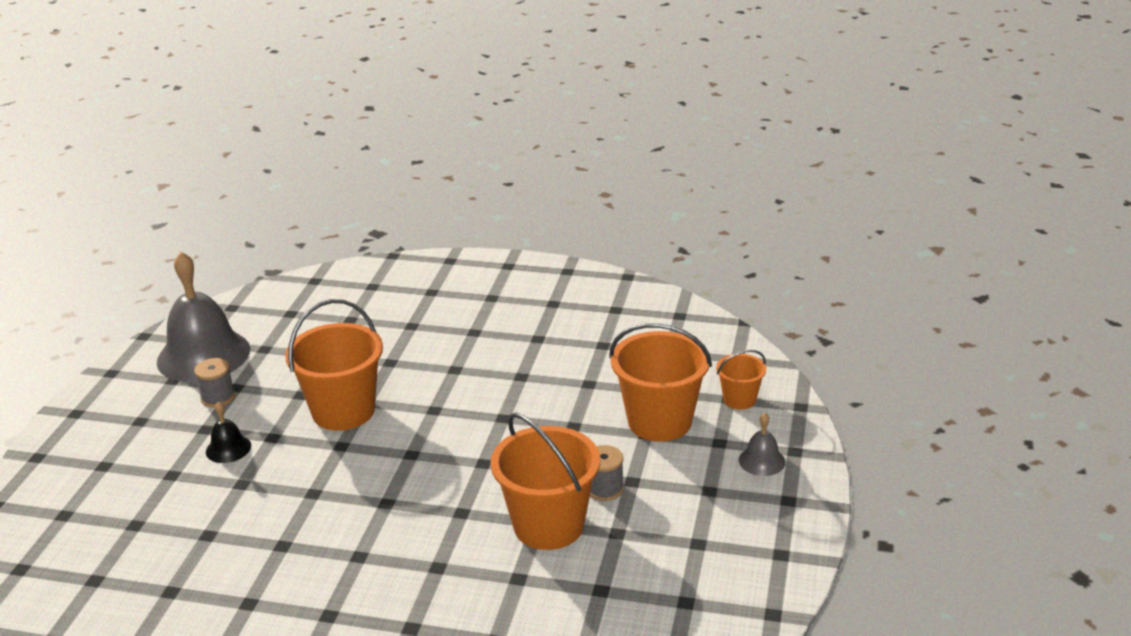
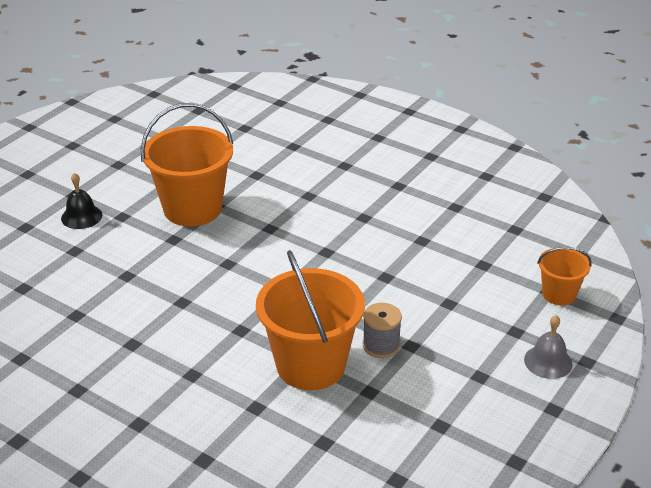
camera: 20 degrees right, 5 degrees up
grey bell [157,252,250,382] -> none
grey spool [194,358,235,408] -> none
orange bucket [609,323,712,442] -> none

